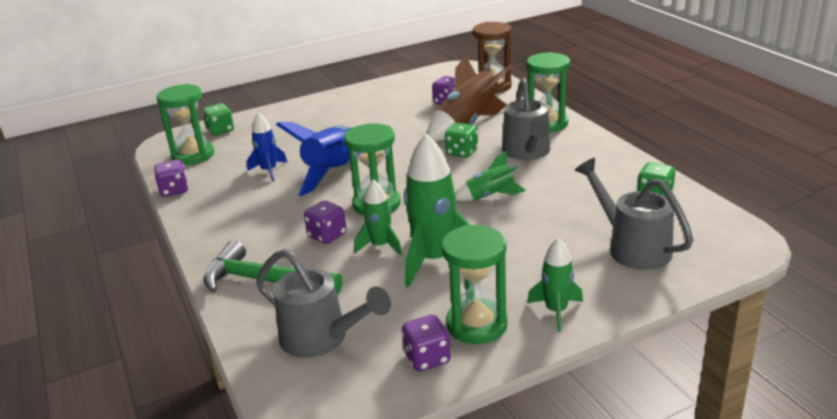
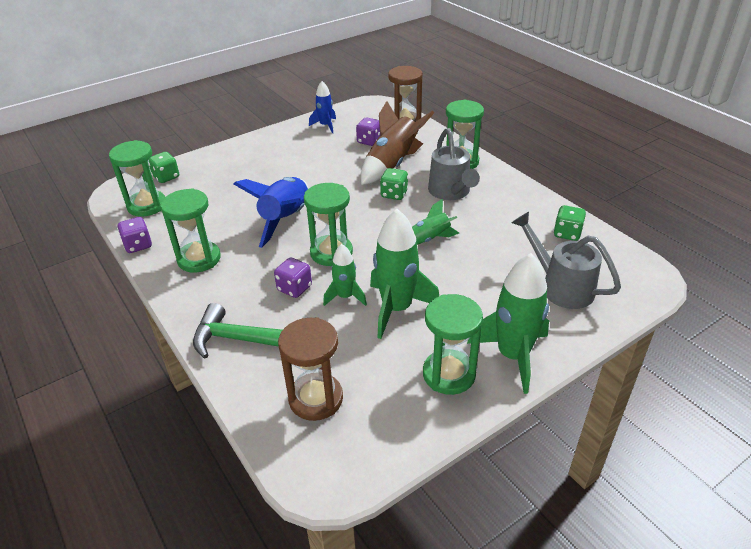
camera: 10 degrees left, 10 degrees up
blue rocket [247,112,288,182] -> blue rocket moved to [309,81,336,133]
grey watering can [256,249,391,358] -> brown hourglass [278,317,343,421]
purple dice [401,315,451,371] -> none
green rocket [527,238,583,332] -> green rocket [467,253,549,394], size x1.76
none -> green hourglass [161,188,221,273]

